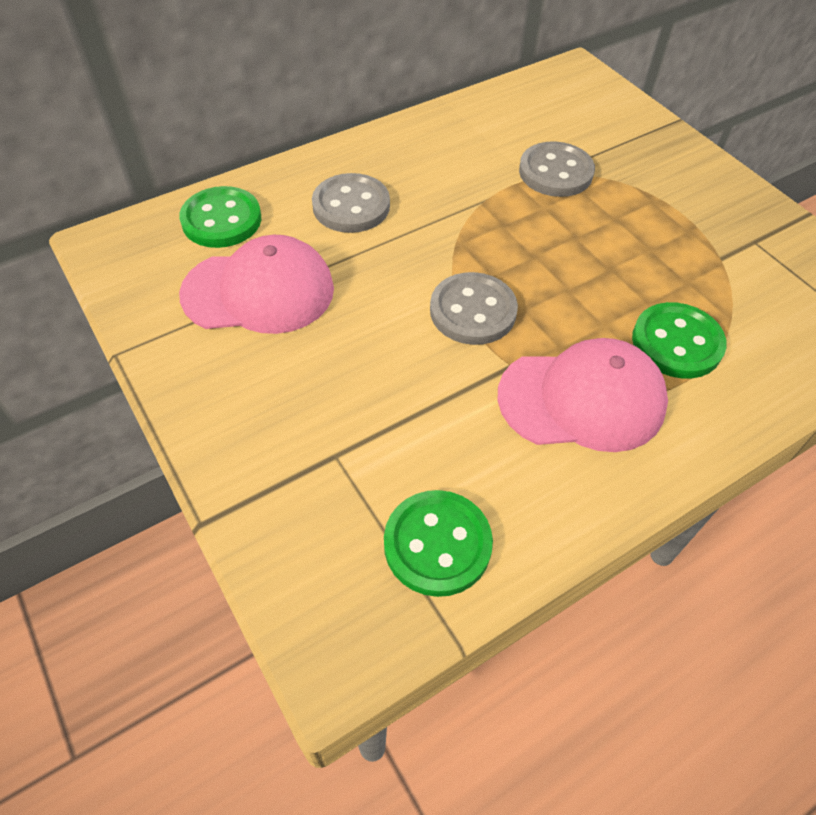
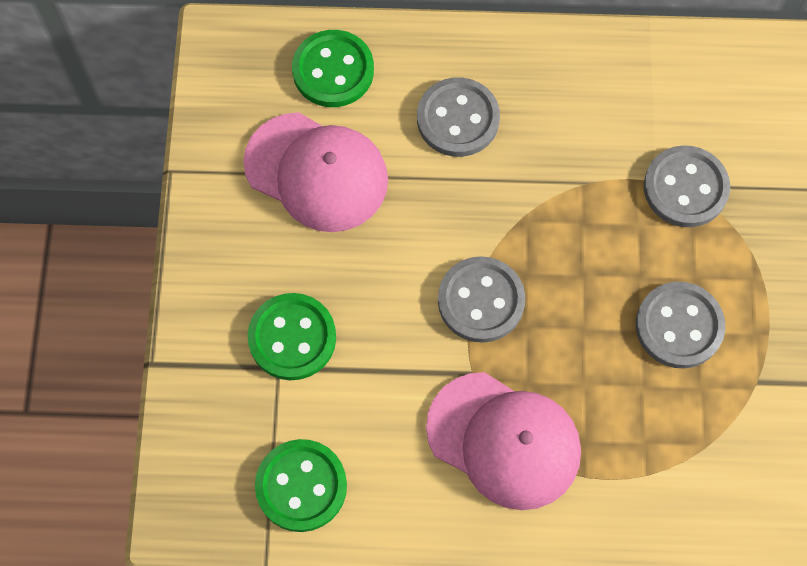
camera: 35 degrees right, 15 degrees up
green button [632,302,727,379] -> green button moved to [248,293,336,380]
none -> grey button [636,282,725,369]

